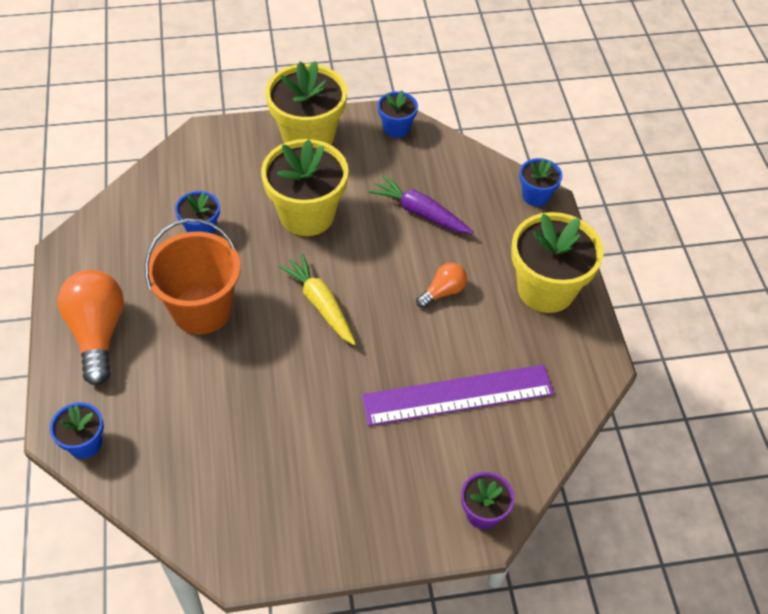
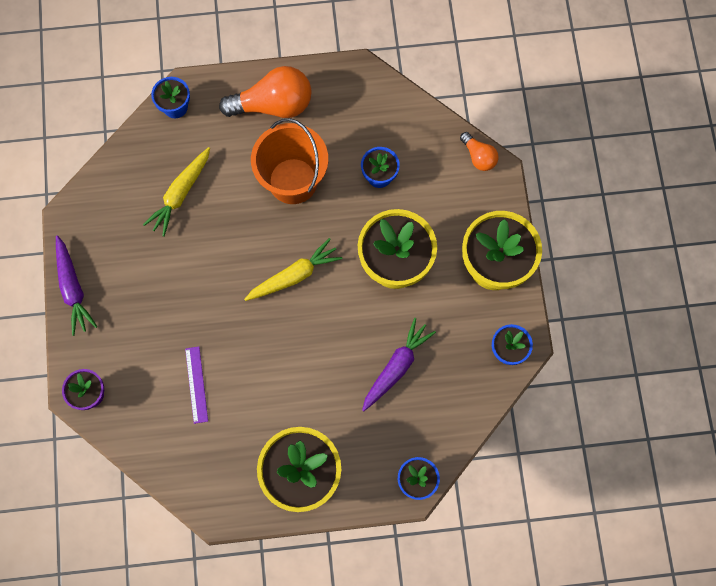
camera: 95 degrees right, 20 degrees up
purple ruler [362,365,554,426] -> purple ruler [185,346,208,424], size x0.49
orange light bulb [416,263,467,308] -> orange light bulb moved to [460,132,499,171]
none -> purple carrot [56,235,97,336]
none -> yellow carrot [143,147,210,237]

